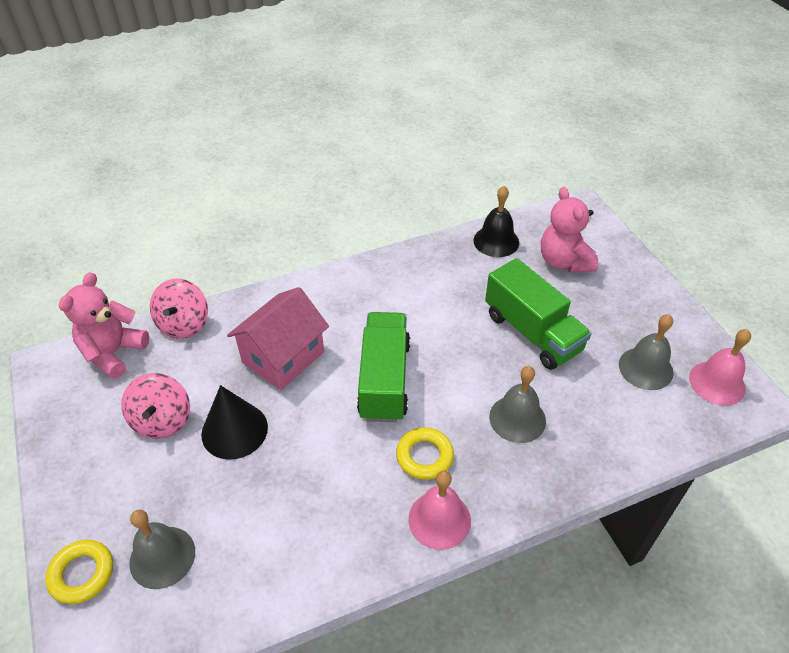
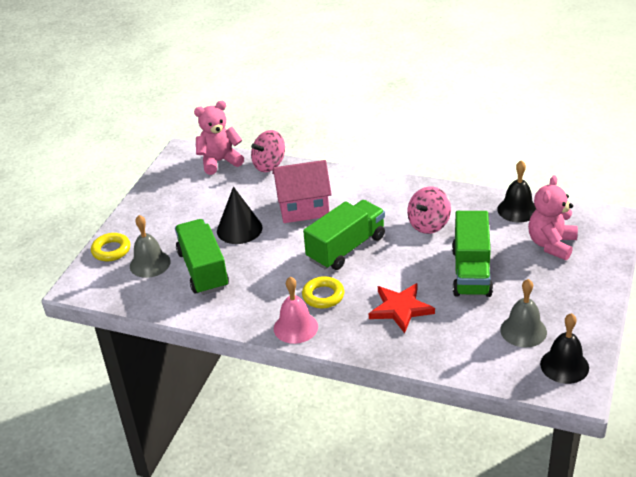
camera: 45 degrees right, 10 degrees down
pink spinning top [121,373,190,439] -> pink spinning top moved to [407,187,451,234]
grey bell [489,366,546,443] -> red star [369,283,435,333]
pink bell [689,329,751,406] -> black bell [540,313,589,384]
none -> green truck [175,219,229,295]

